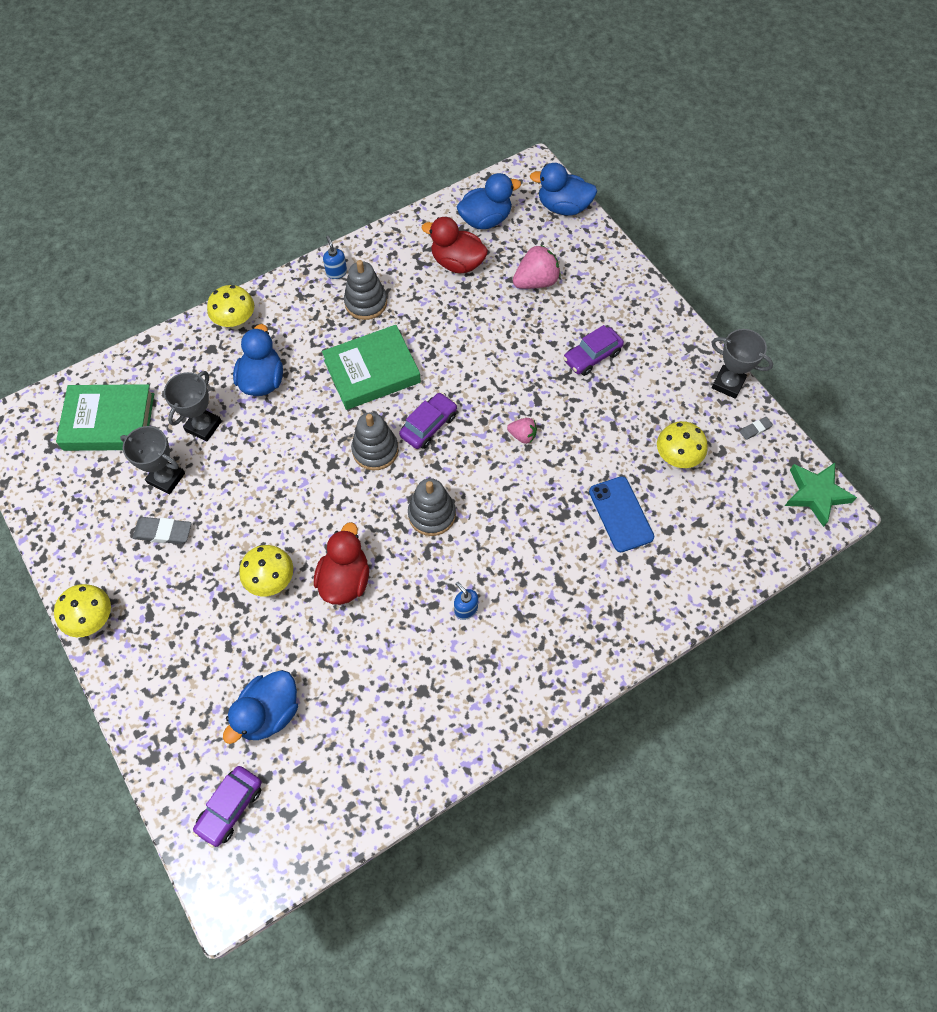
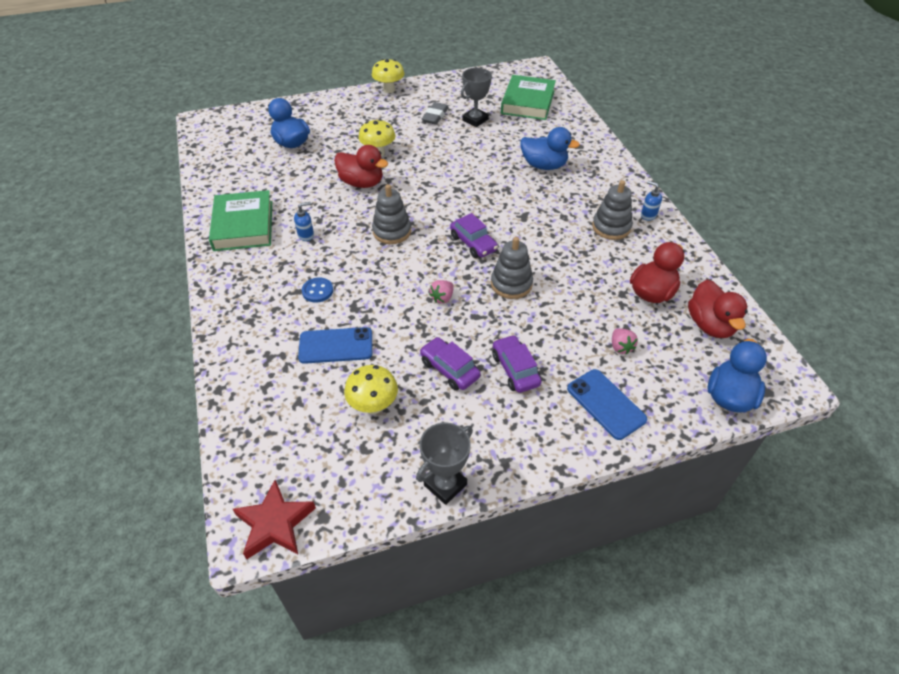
camera: 105 degrees right, 15 degrees down
grey trophy [164,371,222,442] -> none
purple car [193,766,262,848] -> purple car moved to [420,337,481,391]
yellow mushroom [207,285,254,330] -> none
green book [322,325,421,410] -> green book moved to [209,190,272,251]
blue soap dispenser [323,236,347,279] -> blue soap dispenser turned 135 degrees counterclockwise [641,181,662,221]
grey stacking toy [351,412,398,470] -> grey stacking toy moved to [491,237,533,299]
blue duck [457,173,521,229] -> red duck [688,280,748,338]
pink strawberry [513,245,561,289] -> pink strawberry [612,328,638,355], size x0.57
grey eraser [740,417,773,440] -> none
green star [785,463,857,527] -> red star [233,480,316,559]
none -> blue button [302,277,333,303]
none -> blue phone [567,369,647,440]

